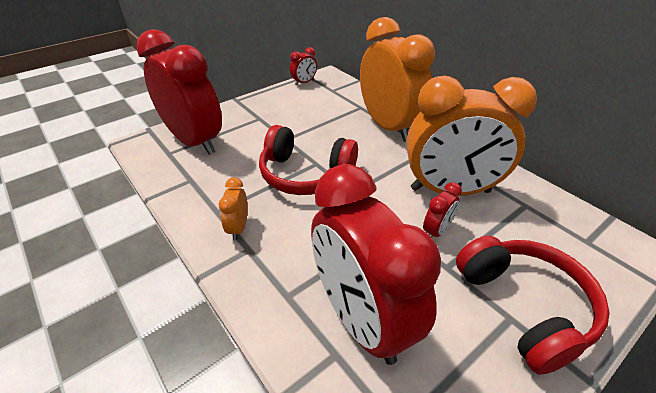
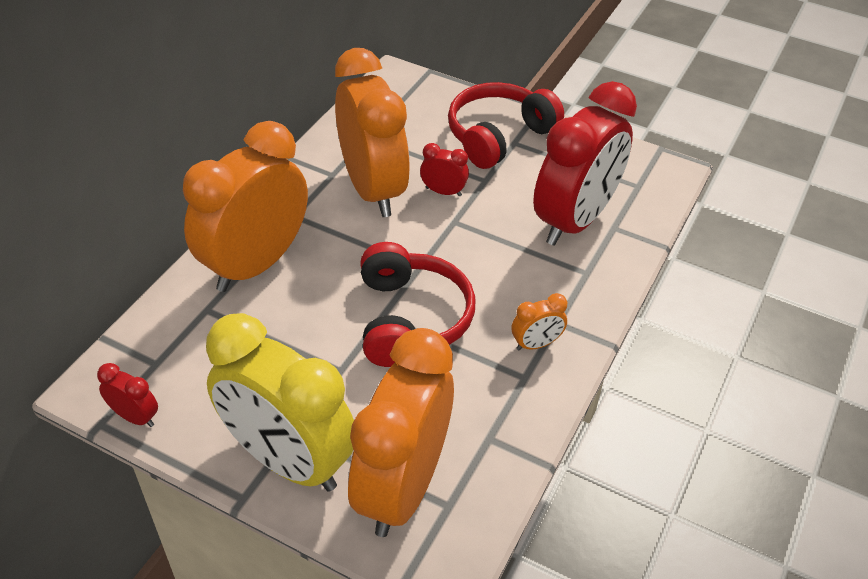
camera: 115 degrees left, 5 degrees up
red clock [136,29,222,155] -> orange clock [348,328,454,537]
none -> yellow clock [206,313,354,492]

